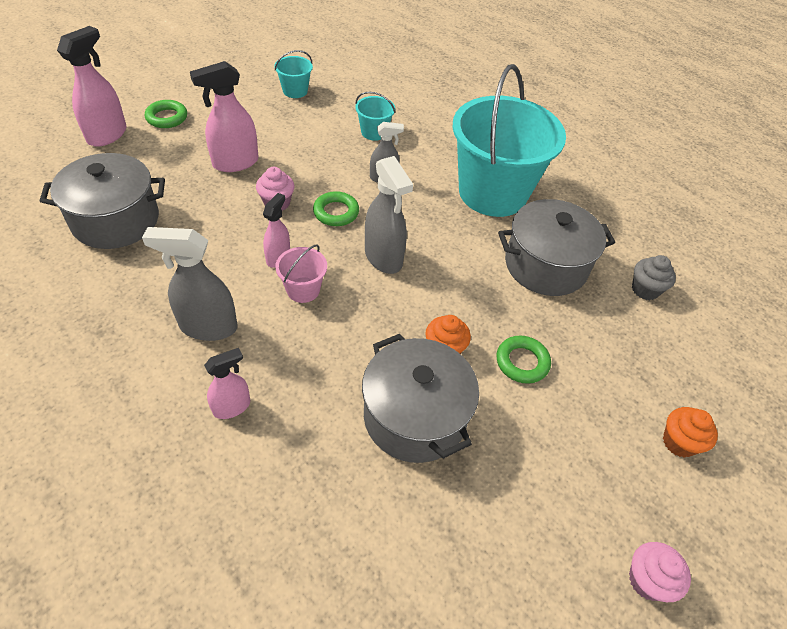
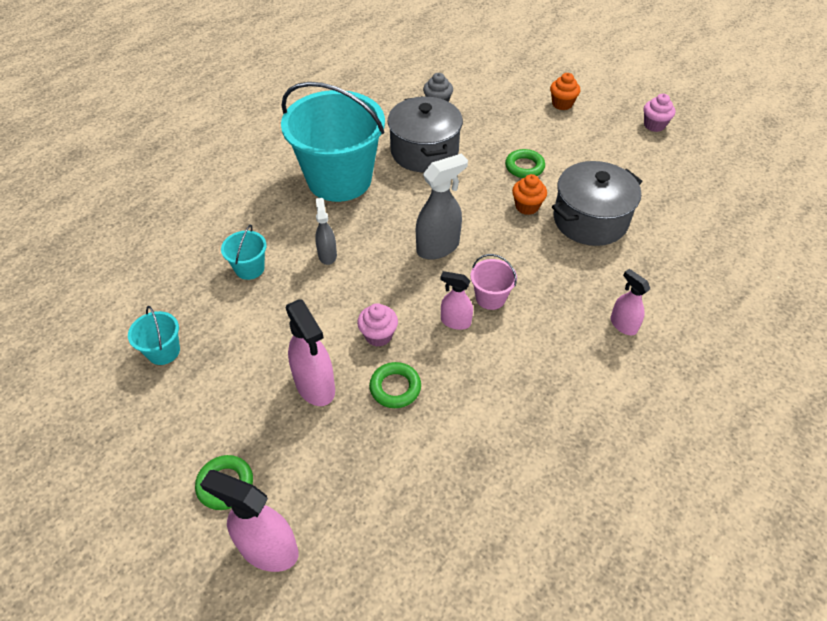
camera: 90 degrees left, 0 degrees up
grey pot [40,153,165,249] -> none
grey spray bottle [142,227,238,341] -> none
green ring [313,191,359,226] -> green ring moved to [369,362,421,408]

